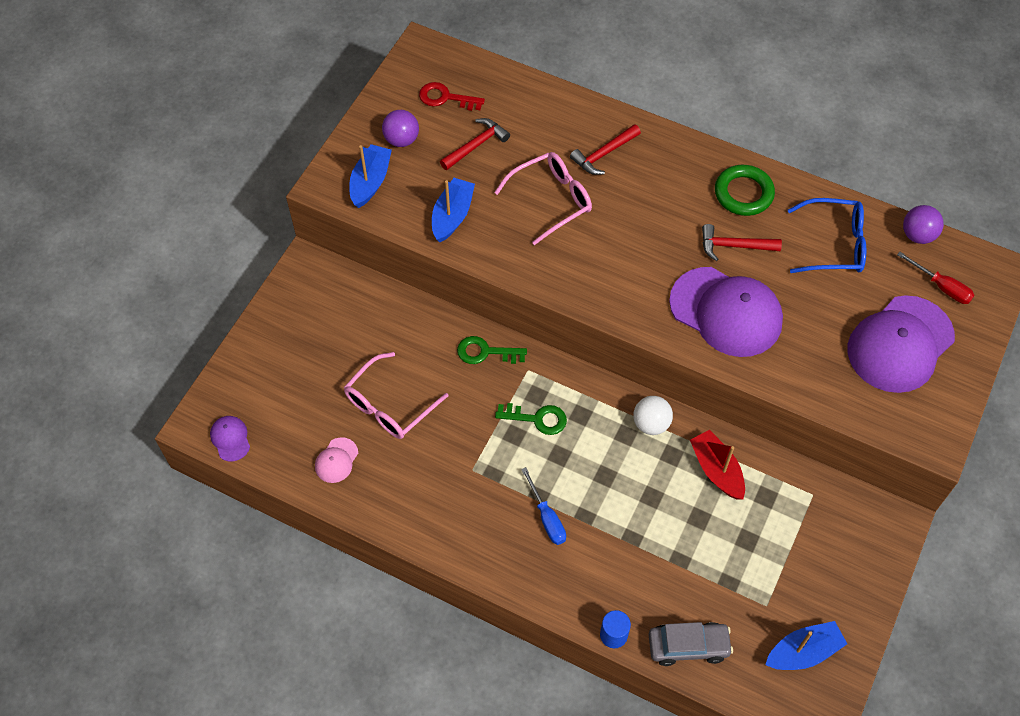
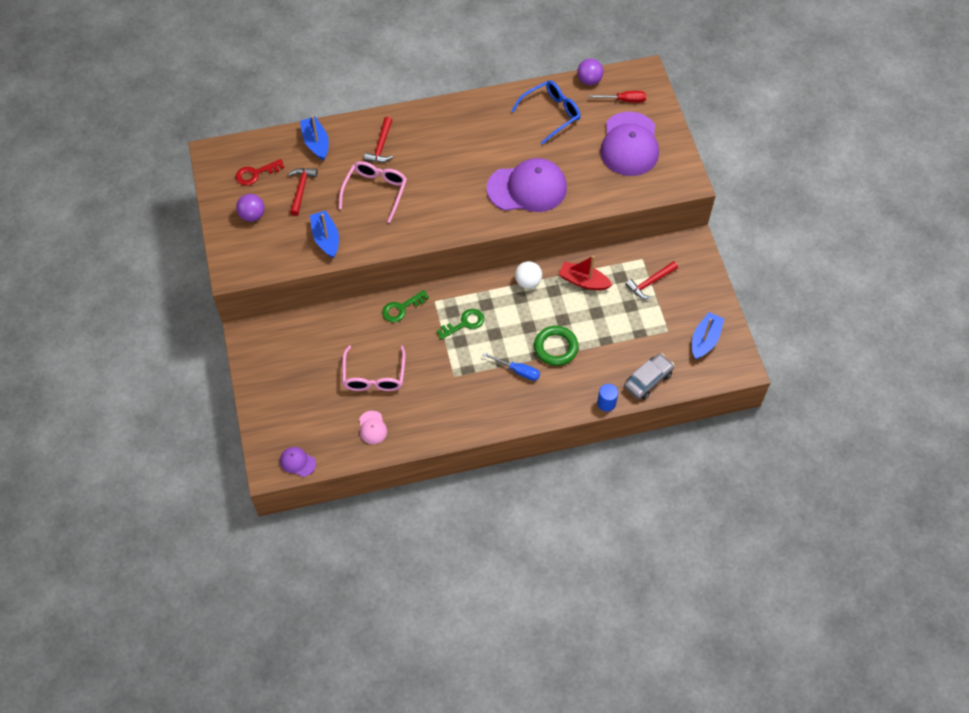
camera: 40 degrees left, 0 degrees up
blue boat [349,144,392,208] -> blue boat moved to [300,116,329,161]
red hammer [702,224,782,261] -> red hammer moved to [625,261,678,299]
green ring [715,165,775,216] -> green ring moved to [534,326,579,366]

